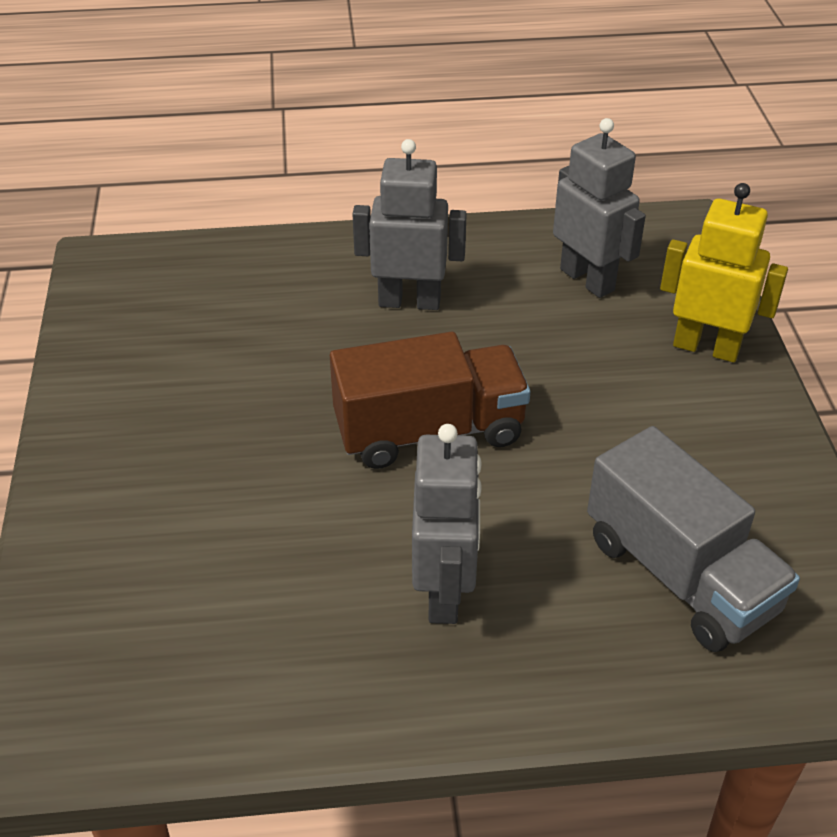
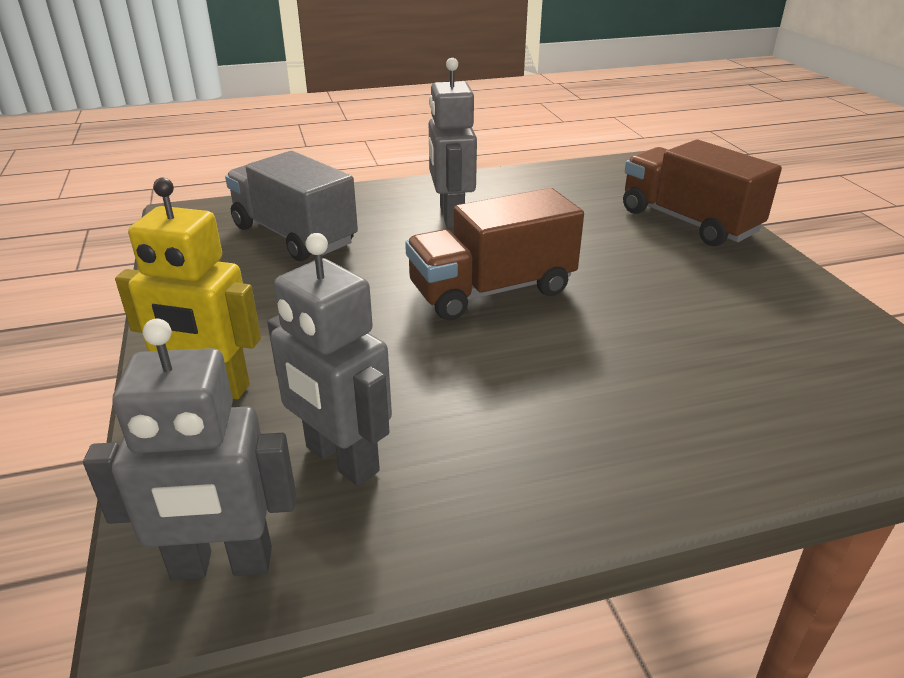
camera: 170 degrees right, 10 degrees down
grey robot [352,139,467,310] -> grey robot moved to [83,319,296,580]
none -> brown truck [623,140,782,246]

